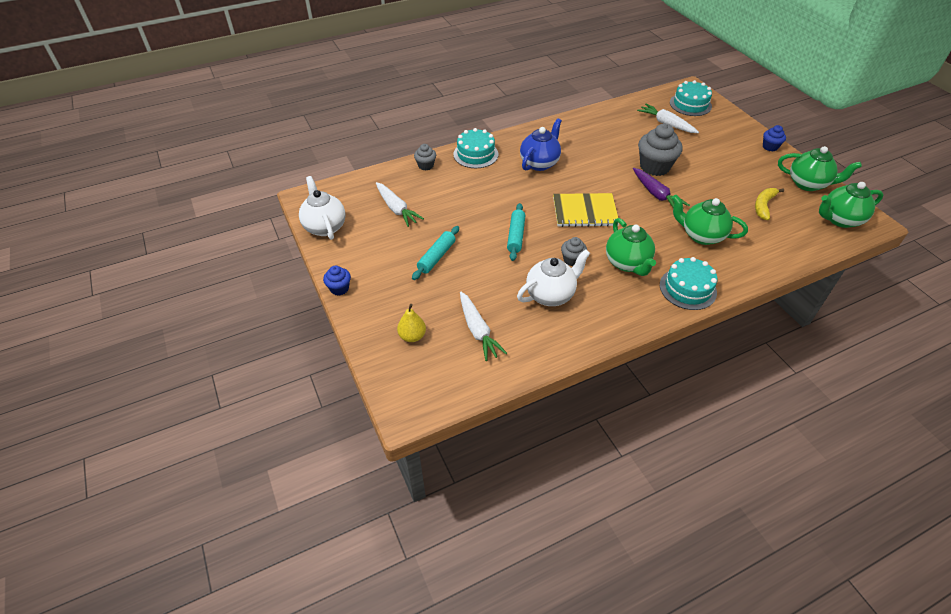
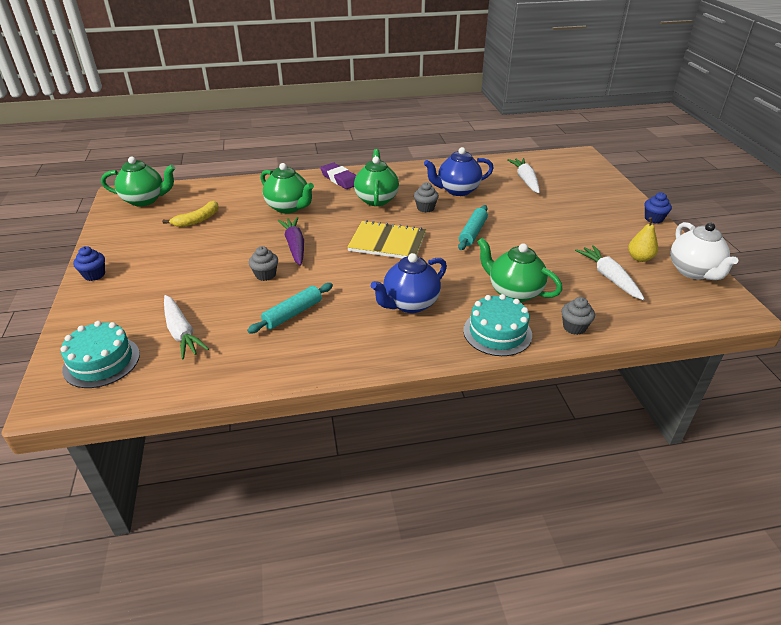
camera: 165 degrees left, 10 degrees down
yellow pear [397,304,426,342] -> yellow pear moved to [628,217,658,262]
turquoise rolling pin [412,226,459,280] -> turquoise rolling pin moved to [247,283,333,334]
white teapot [517,249,590,306] -> blue teapot [424,147,494,196]
grey cupcake [638,124,683,176] -> grey cupcake [249,246,278,281], size x0.52
turquoise cake [660,257,717,310] -> purple eraser [320,163,356,189]
green teapot [778,146,862,191] -> green teapot moved to [477,237,563,302]

